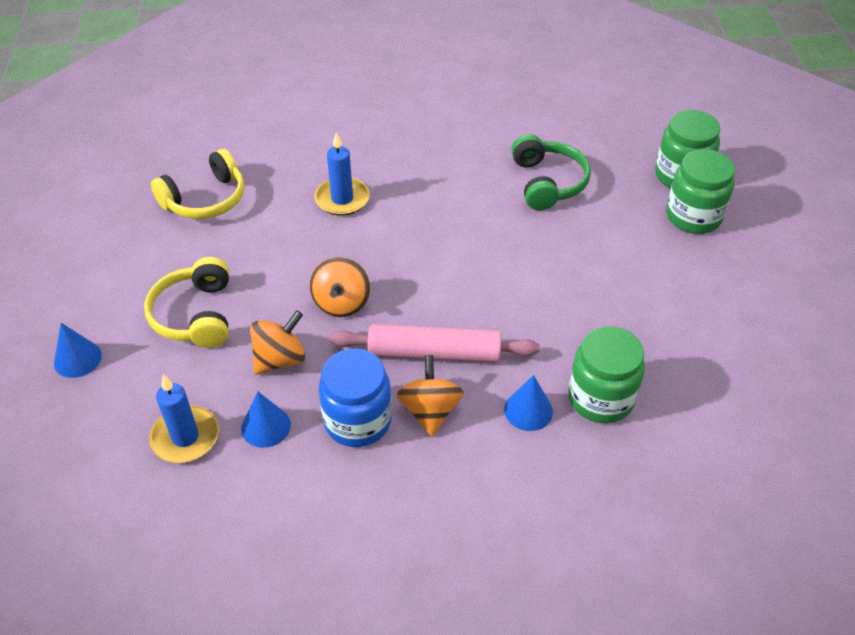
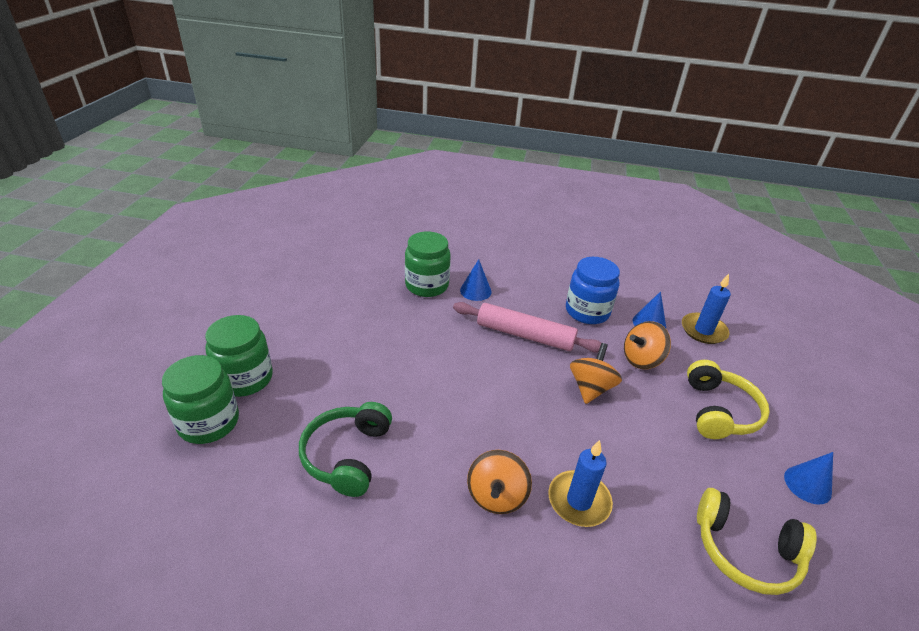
camera: 165 degrees left, 10 degrees down
blue cone [54,323,102,378] -> blue cone moved to [784,452,833,505]
yellow headphones [151,149,244,219] -> yellow headphones turned 135 degrees counterclockwise [697,488,817,595]
orange spinning top [397,355,464,437] -> orange spinning top moved to [467,450,532,514]

